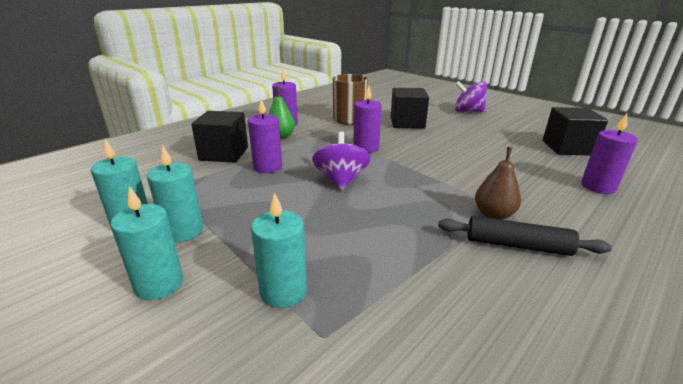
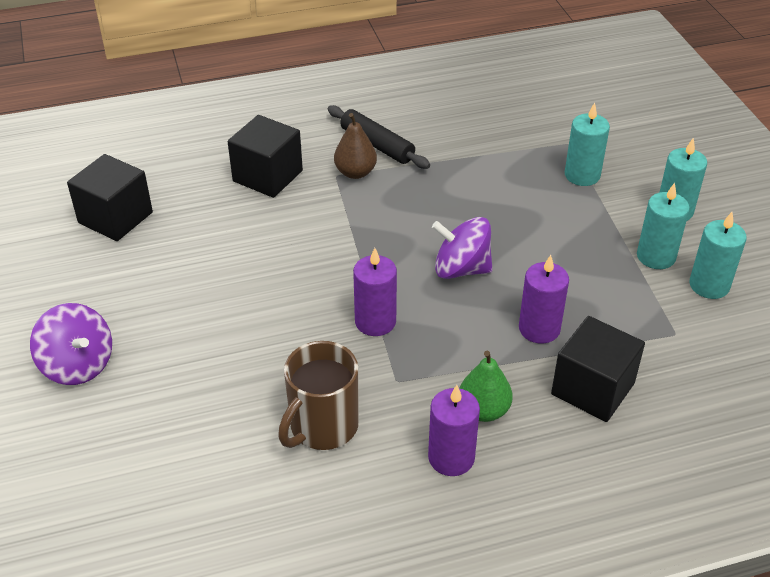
camera: 150 degrees left, 15 degrees up
purple spinning top [312,131,371,190] -> purple spinning top turned 75 degrees clockwise [432,217,493,279]
black cube [391,88,429,129] -> black cube moved to [228,115,303,198]
purple candle [581,114,638,194] -> none

